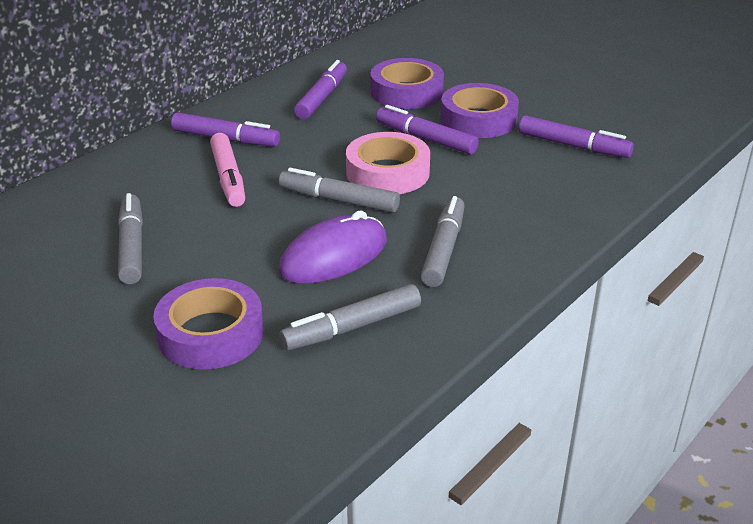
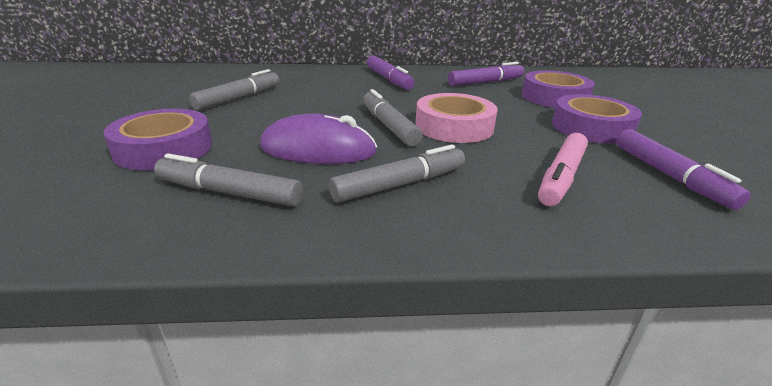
camera: 45 degrees right, 5 degrees down
pink marker [210,133,245,207] -> pink marker moved to [538,133,588,206]
purple marker [376,105,479,155] -> none

